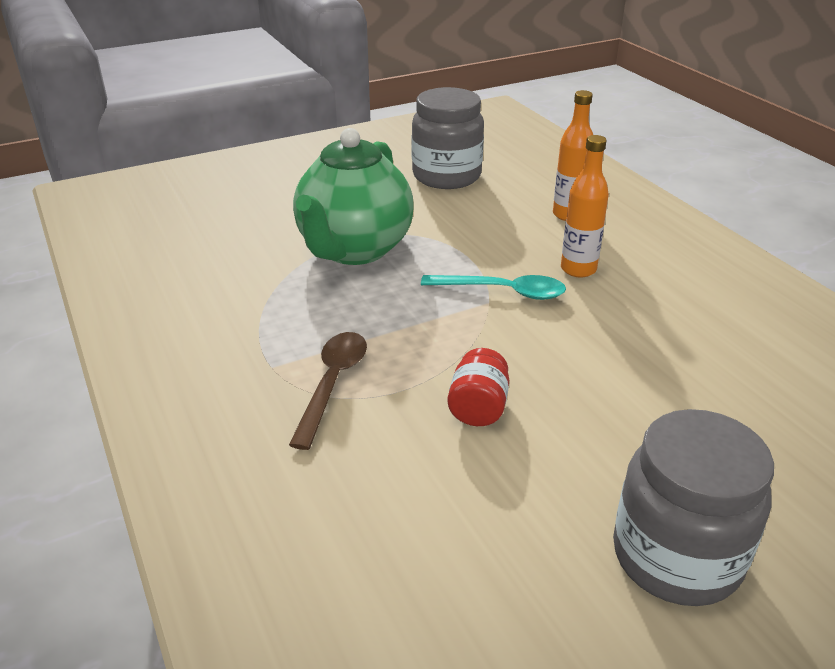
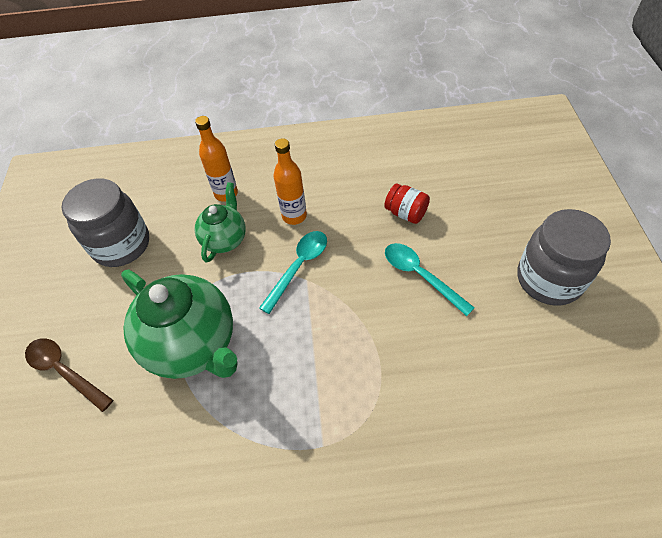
camera: 65 degrees left, 20 degrees up
brown spoon [289,332,367,450] -> brown spoon moved to [25,338,113,412]
red jar [447,348,509,426] -> red jar moved to [384,184,430,224]
none -> green teapot [195,182,246,263]
none -> turquoise spoon [385,243,475,316]

